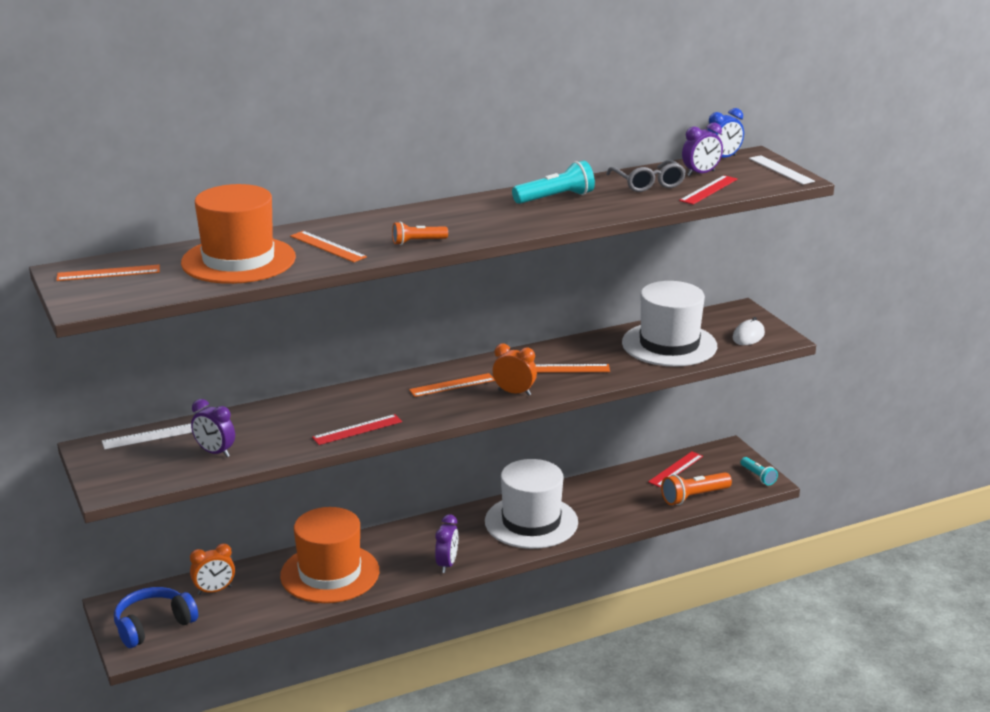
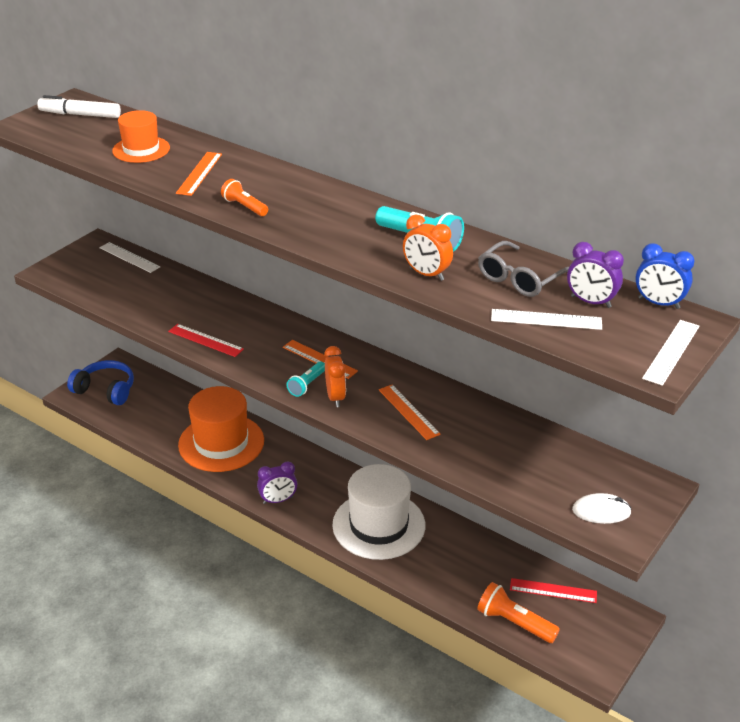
camera: 60 degrees right, 10 degrees up
orange ruler [56,264,160,281] -> white marker [37,95,121,118]
orange hat [181,184,296,284] -> orange hat [112,110,170,163], size x0.57
orange clock [190,543,235,595] -> orange clock moved to [403,214,453,281]
purple clock [191,399,235,457] -> none
white hat [622,281,717,367] -> none
red ruler [679,175,737,205] -> white ruler [491,309,602,330]
turquoise flashlight [741,457,778,485] -> turquoise flashlight moved to [286,362,325,397]

